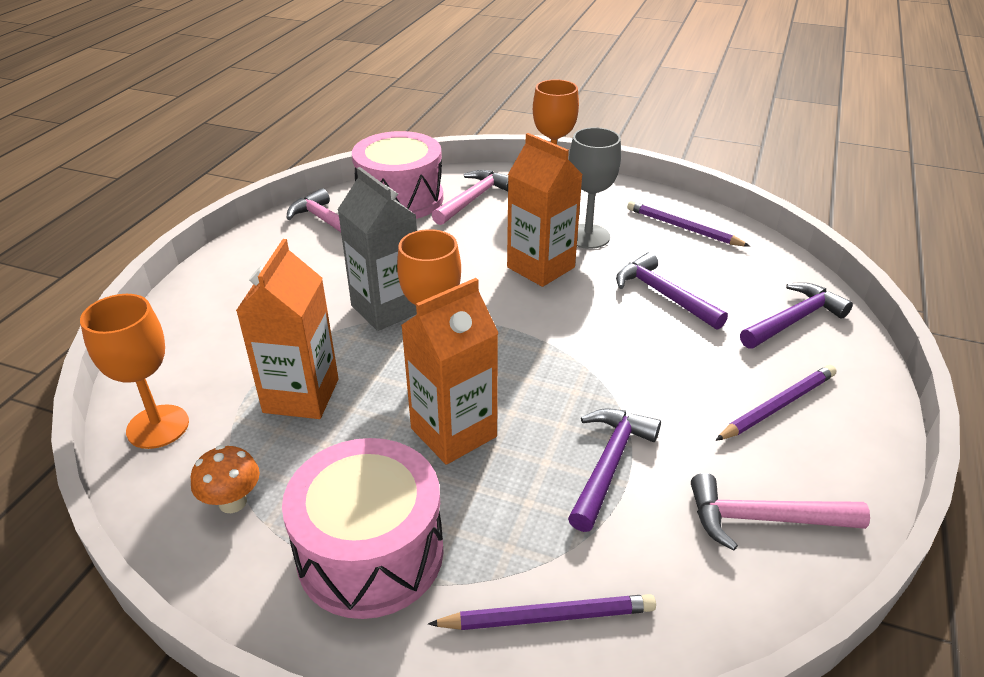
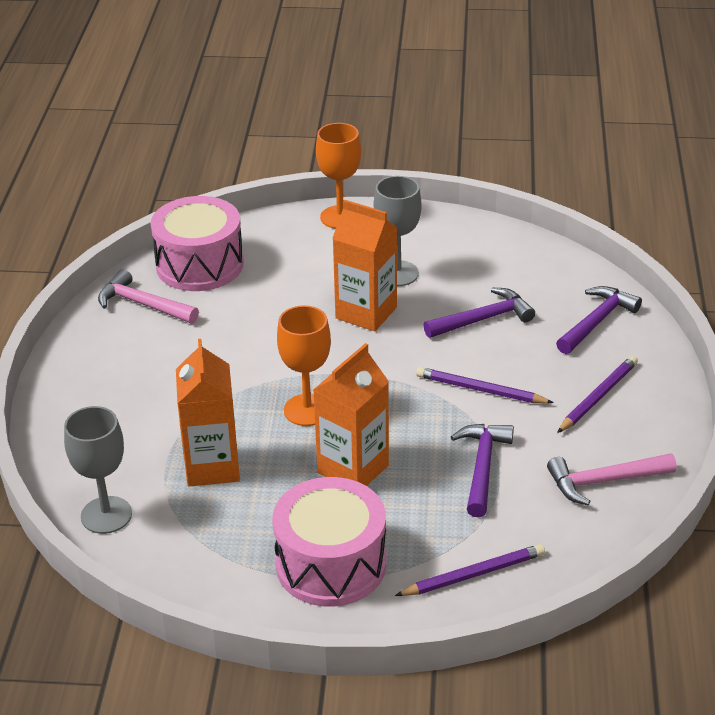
camera: 15 degrees left, 0 degrees up
orange goblet [80,294,189,449] -> grey goblet [64,406,132,534]
orange mushroom [191,445,260,513] -> none
grey carton [338,167,417,331] -> none
pink hammer [432,170,508,225] -> none
purple hammer [616,252,728,330] -> purple hammer turned 120 degrees clockwise [423,288,535,338]
purple pencil [627,201,750,246] -> purple pencil moved to [416,367,554,404]

